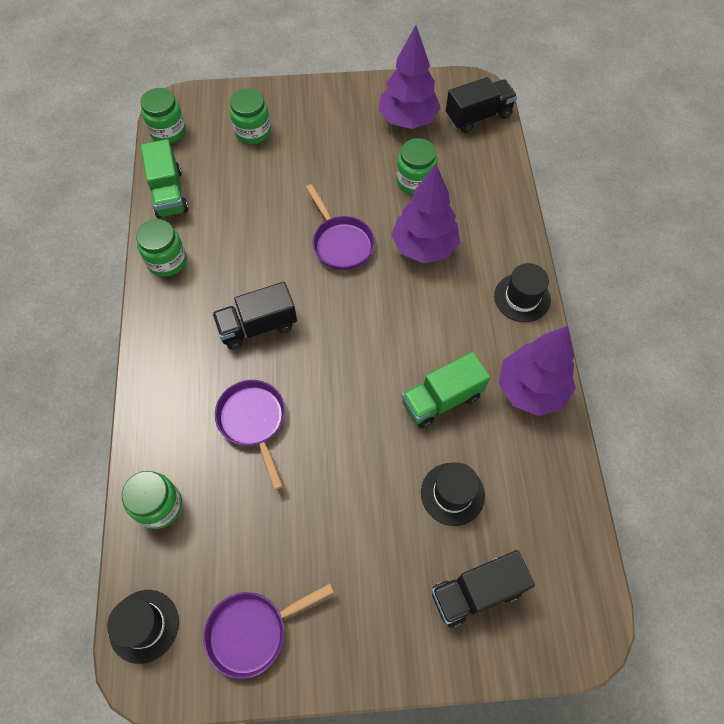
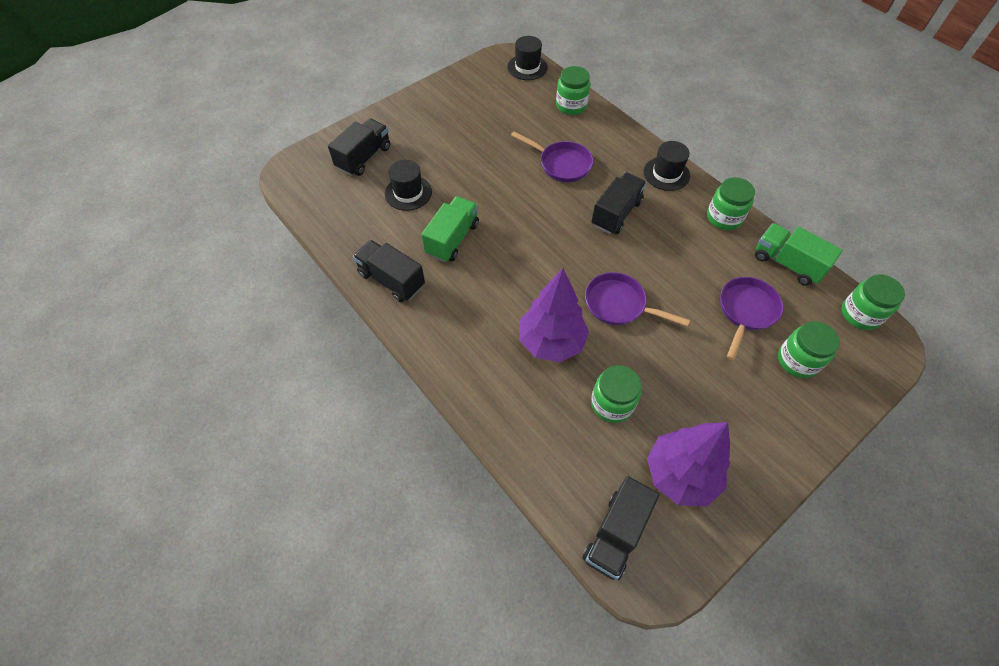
camera: 145 degrees right, 5 degrees down
purple pan [203,583,334,679] -> purple pan moved to [720,277,783,361]
black hat [494,263,551,322] -> black hat moved to [644,141,690,191]
purple tree [499,326,576,416] -> black truck [353,240,425,302]

